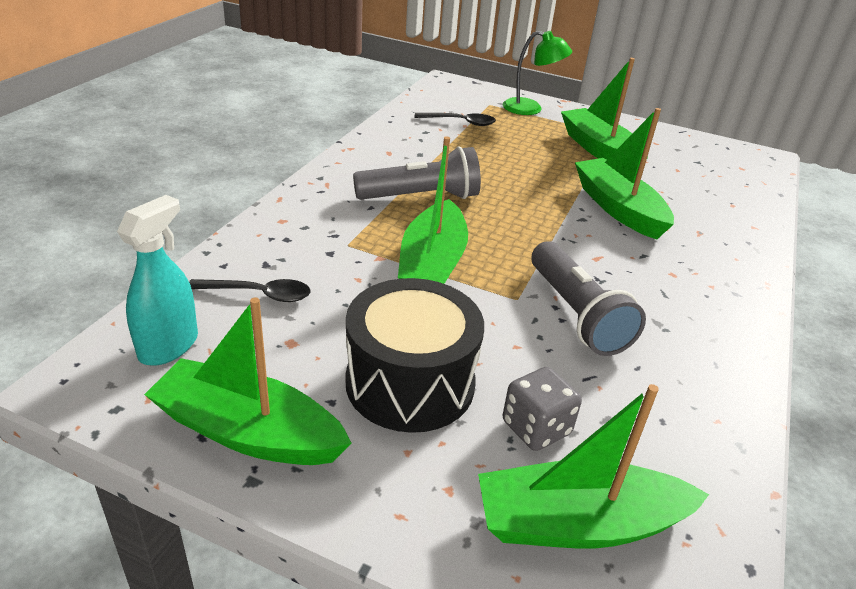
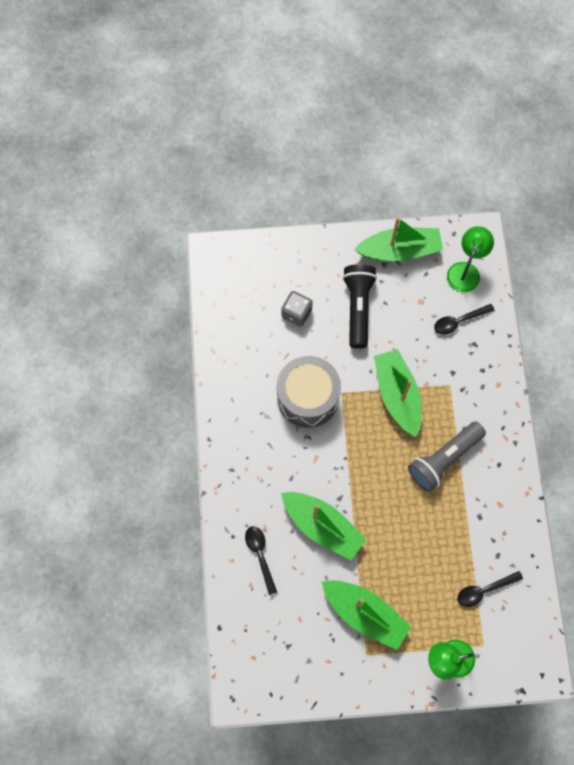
camera: 155 degrees right, 35 degrees up
turquoise spray bottle [117,195,198,366] -> green lamp [447,226,494,292]
black drum [346,278,484,433] -> black flashlight [342,264,377,349]
green boat [478,384,709,548] -> none
grey flashlight [532,241,646,356] -> grey drum [277,356,341,428]
none -> black spoon [245,526,277,595]

